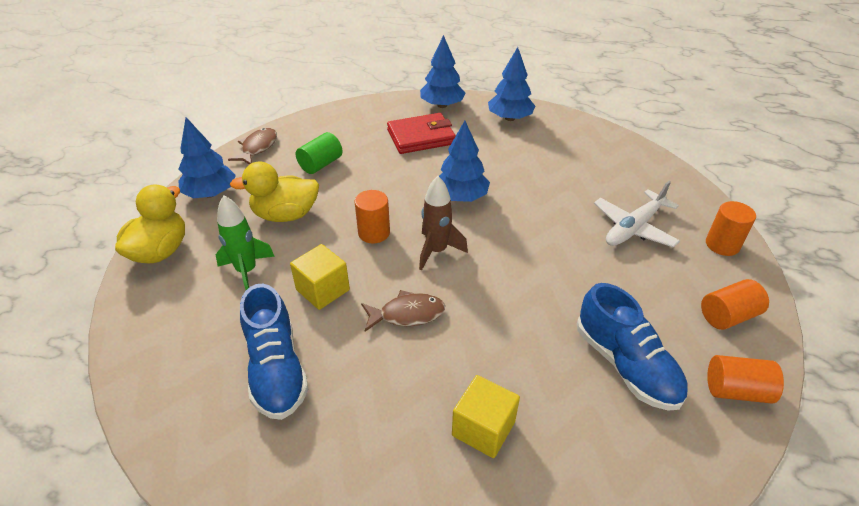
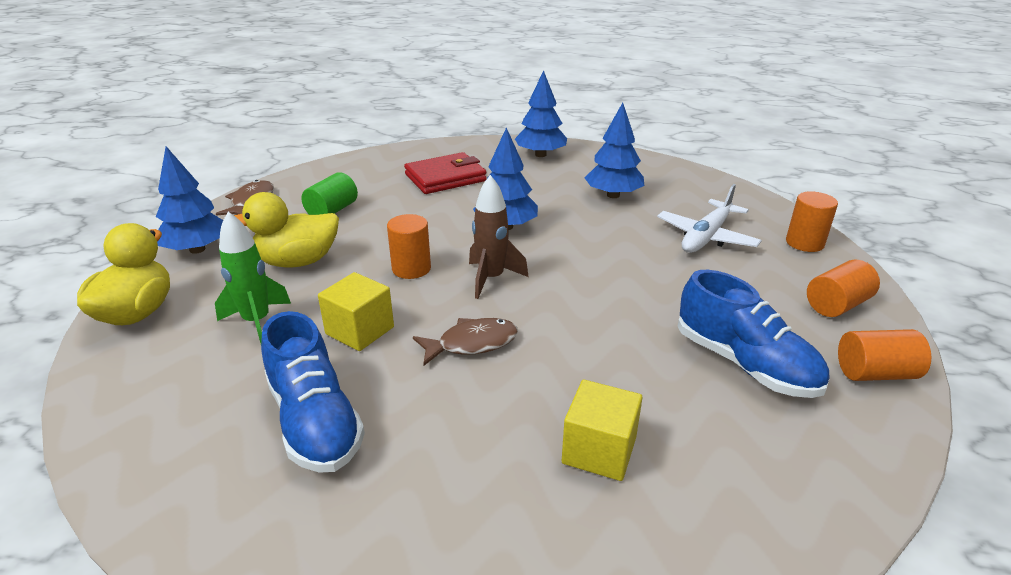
camera: 10 degrees left, 10 degrees down
blue tree [420,35,466,108] -> blue tree moved to [585,103,644,198]

